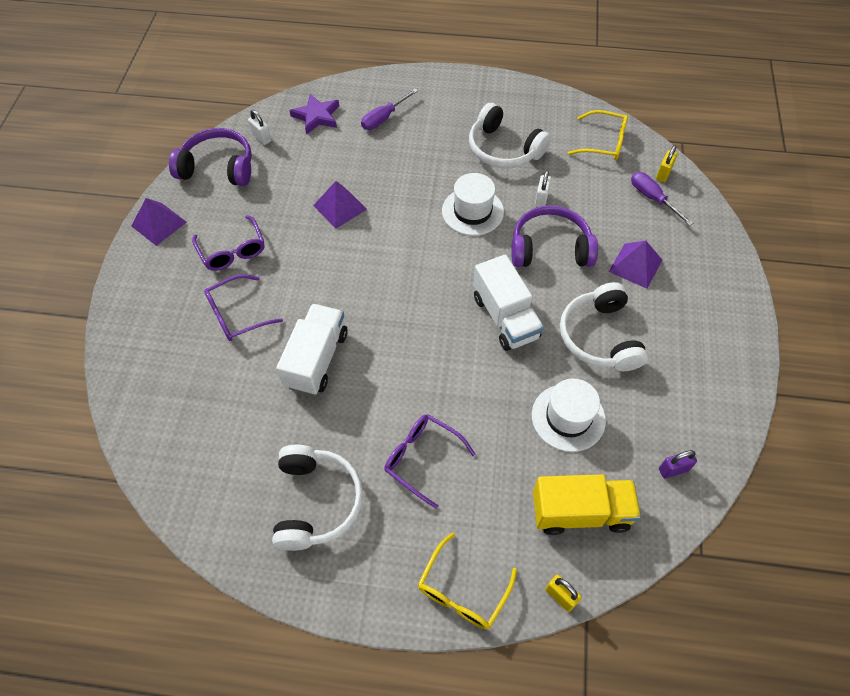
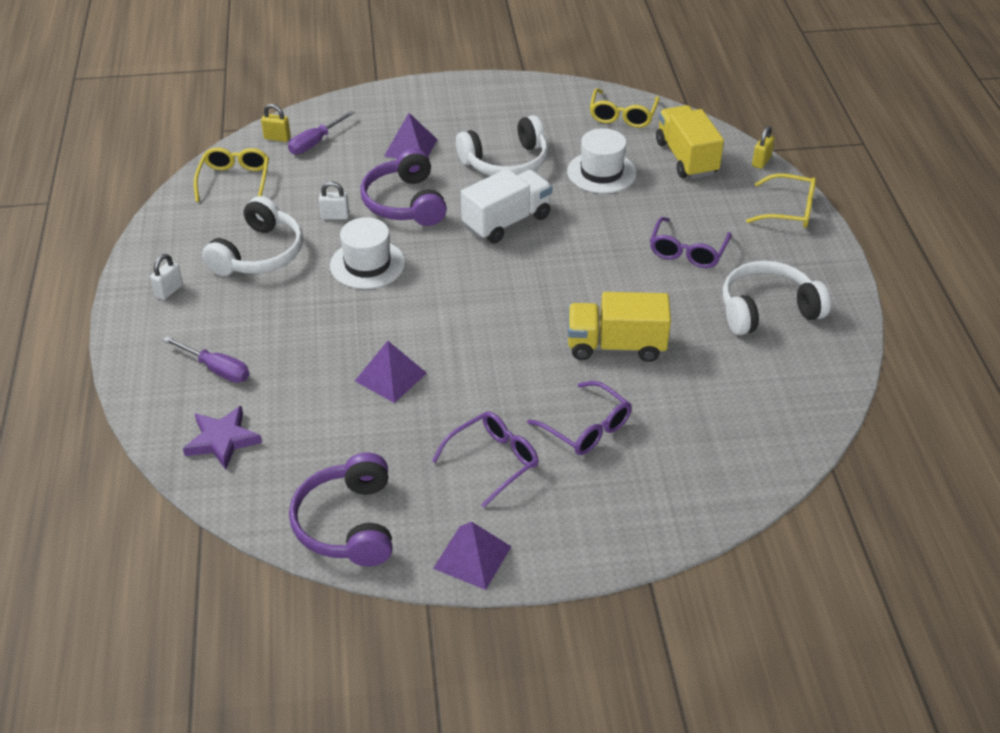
camera: 105 degrees left, 15 degrees down
white padlock [248,110,271,145] -> white padlock moved to [150,254,183,300]
white truck [276,304,347,395] -> yellow truck [568,292,671,362]
purple padlock [659,450,697,479] -> yellow glasses [590,88,660,128]

